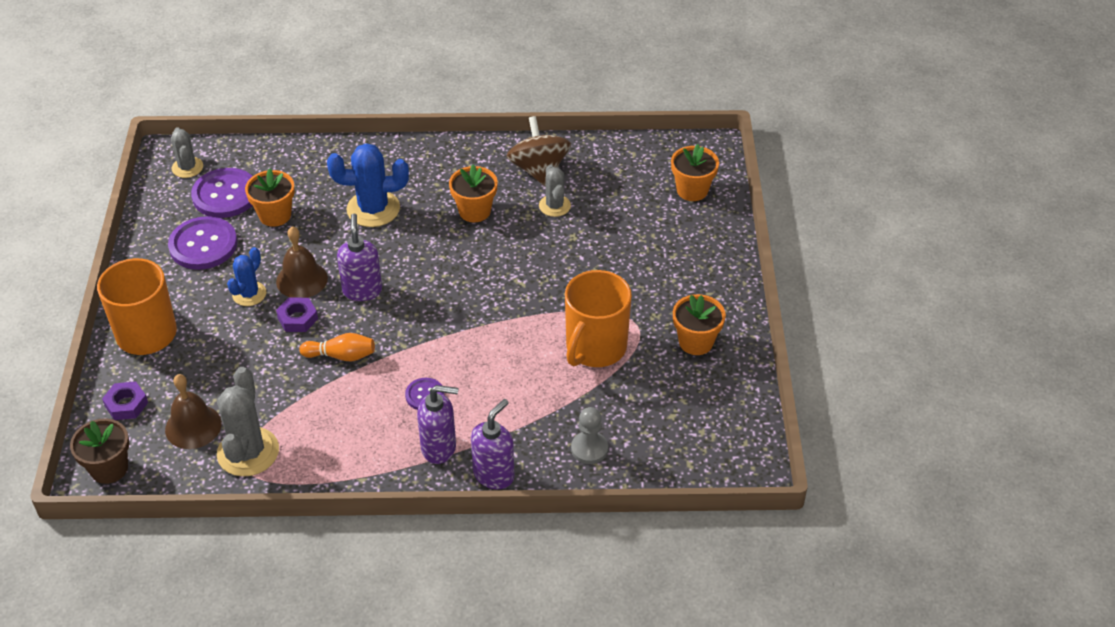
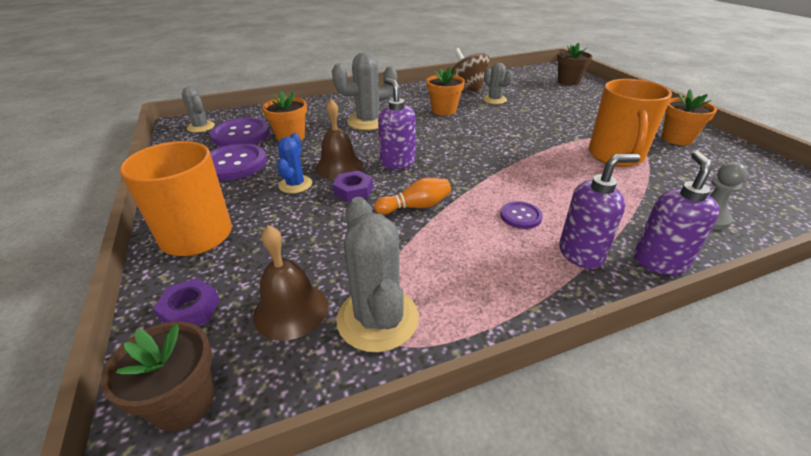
camera: 20 degrees left, 10 degrees down
blue cactus [327,143,409,227] -> grey cactus [332,53,397,130]
orange flower pot [671,144,719,201] -> brown flower pot [557,43,592,86]

